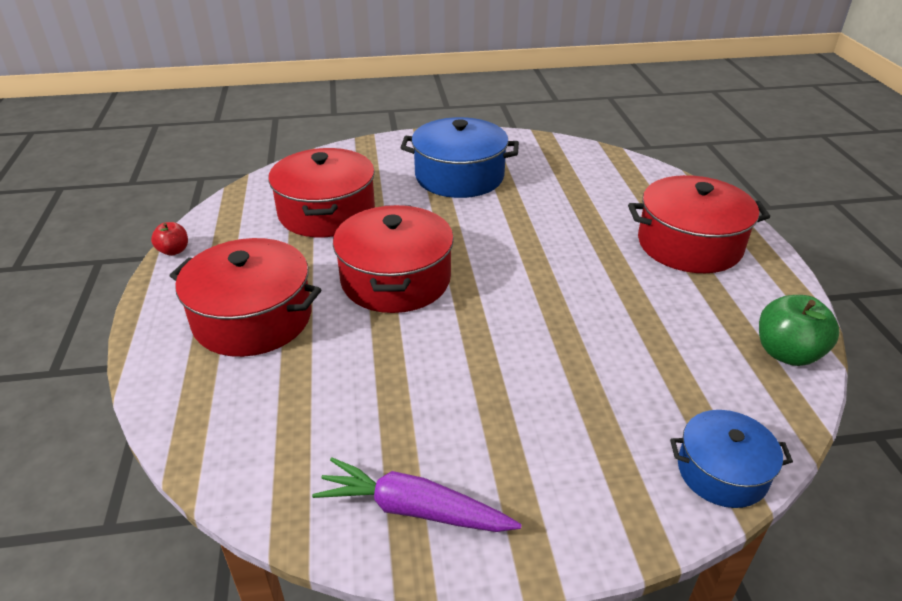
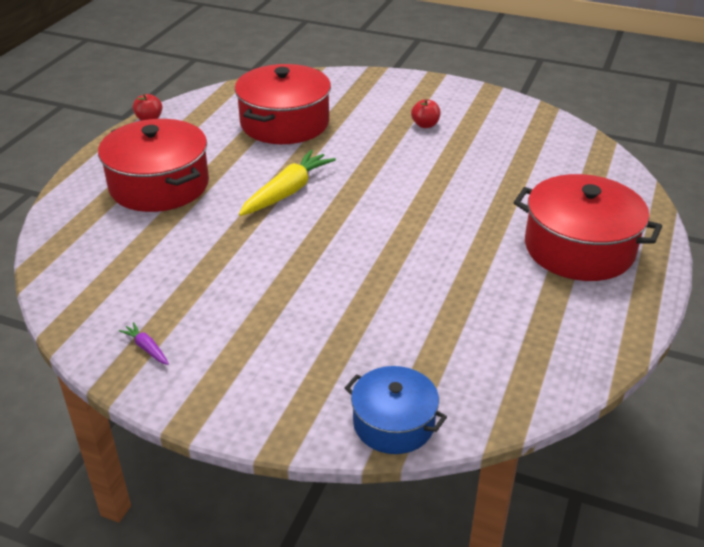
camera: 30 degrees right, 0 degrees up
purple carrot [312,458,522,532] -> purple carrot [119,322,169,365], size x0.45
red pot [333,205,454,313] -> yellow carrot [239,150,336,216]
blue pot [400,117,519,198] -> red apple [411,99,441,128]
green apple [759,295,839,366] -> none

